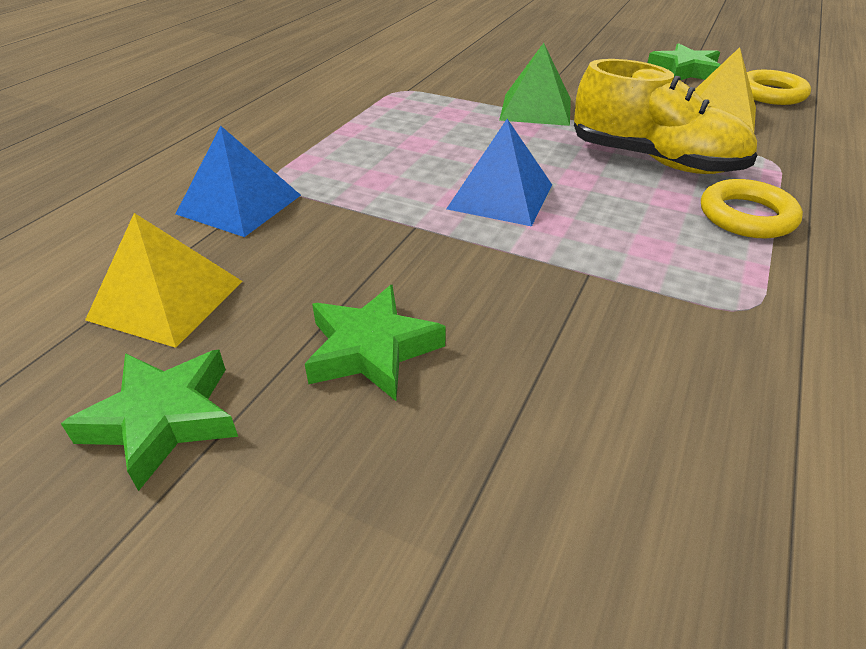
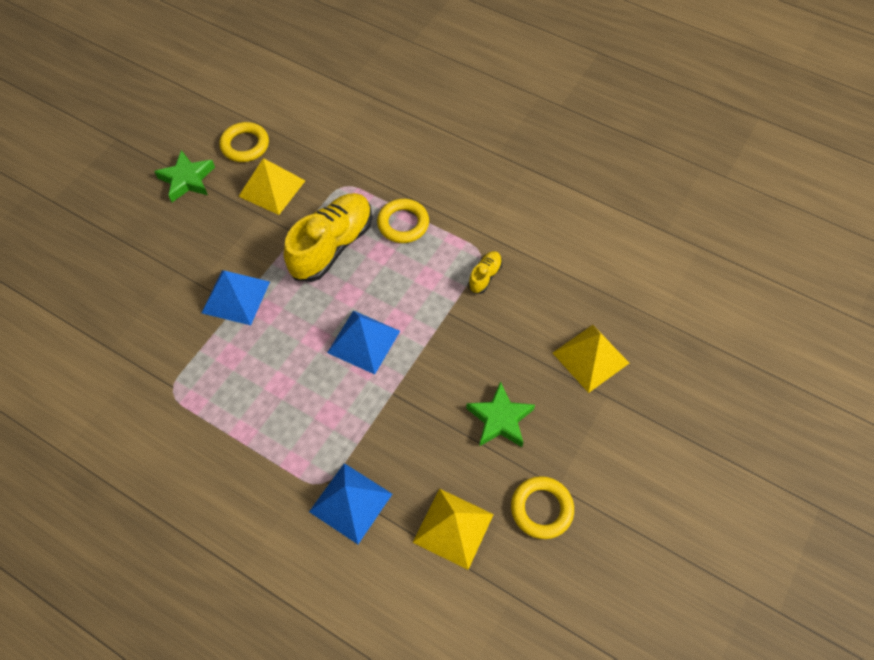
camera: 85 degrees left, 20 degrees up
green star [61,350,238,491] -> yellow ring [511,476,574,539]
green pyramid [499,43,571,126] -> blue pyramid [202,270,270,325]
none -> yellow shoe [468,251,502,294]
none -> yellow pyramid [553,325,629,393]

